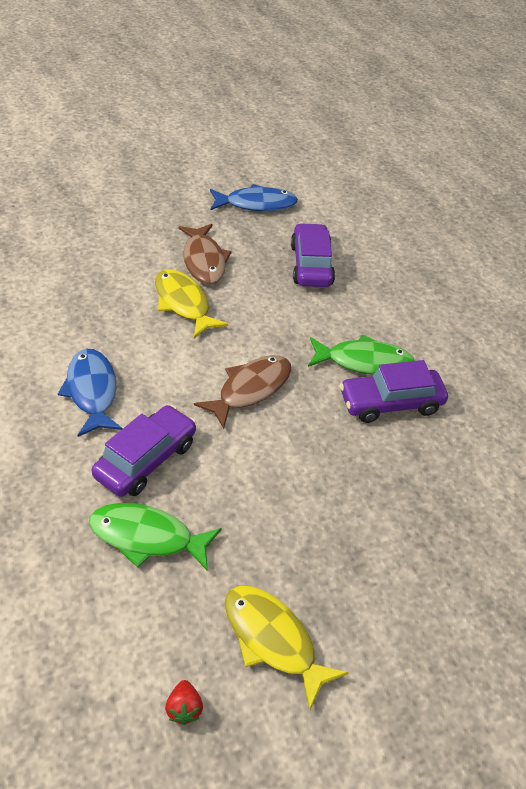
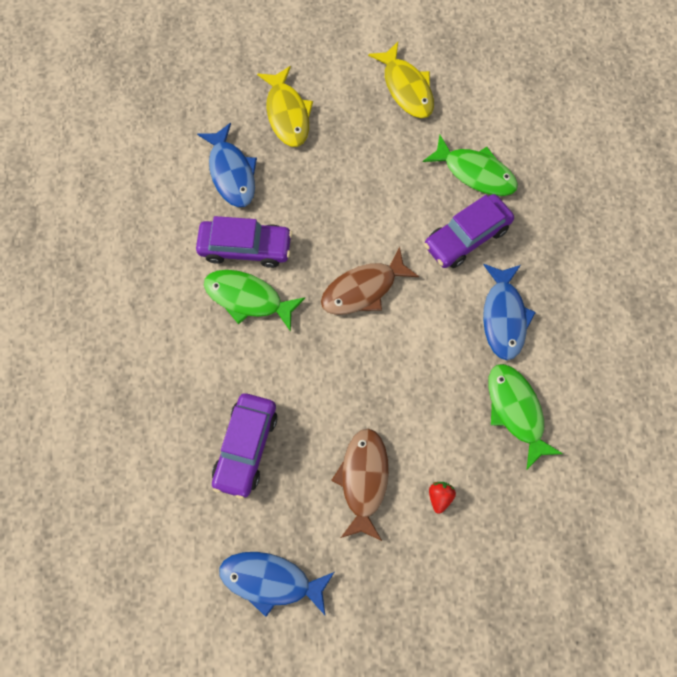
camera: 160 degrees left, 25 degrees up
yellow fish [155,269,228,338] -> yellow fish moved to [257,66,313,147]
red strawberry [165,680,203,725] -> red strawberry moved to [429,482,456,514]
none -> blue fish [197,123,257,207]
none -> green fish [488,364,563,470]

